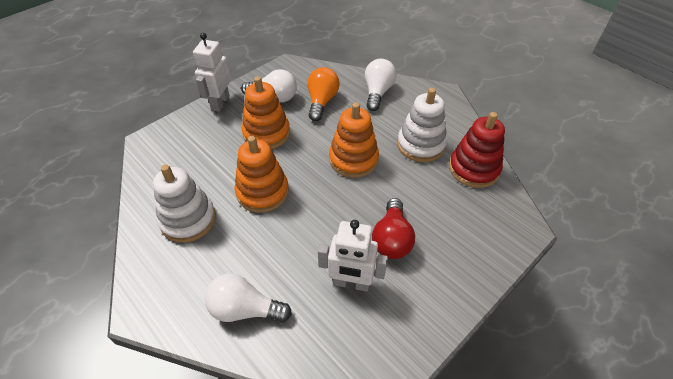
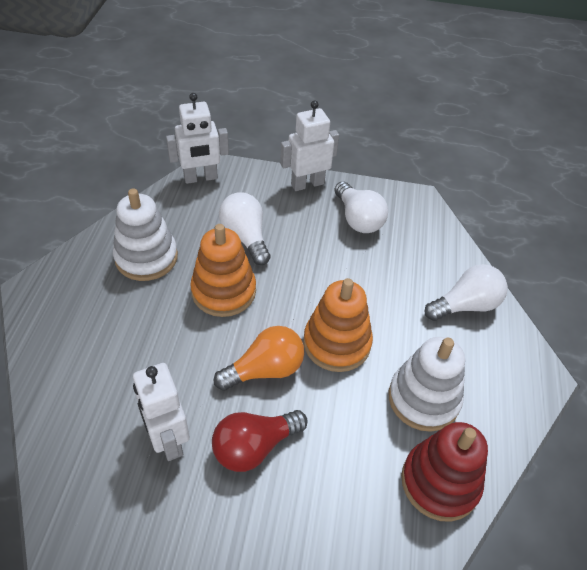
camera: 50 degrees right, 0 degrees up
white light bulb [205,273,292,322] -> white light bulb moved to [219,192,271,265]
orange stacking toy [242,76,290,149] -> none
orange light bulb [307,67,340,121] -> orange light bulb moved to [214,326,304,391]
none -> white robot [166,93,229,184]

